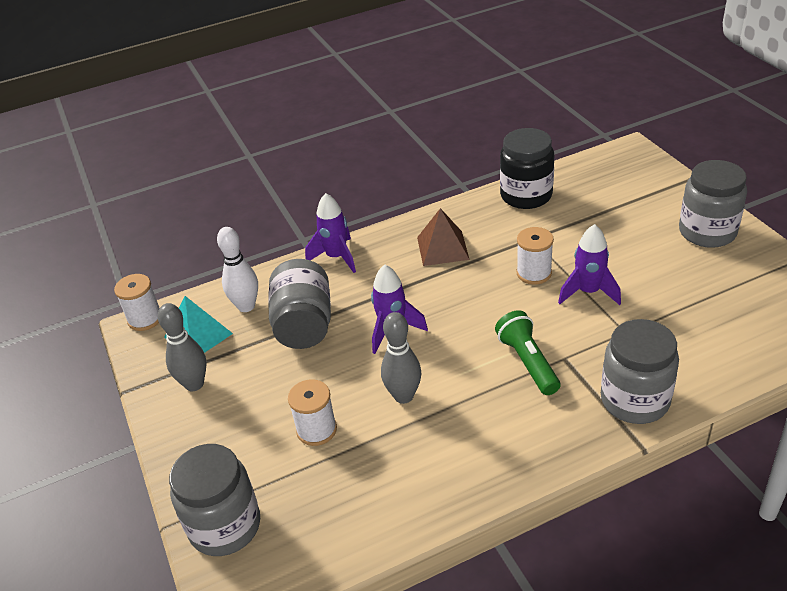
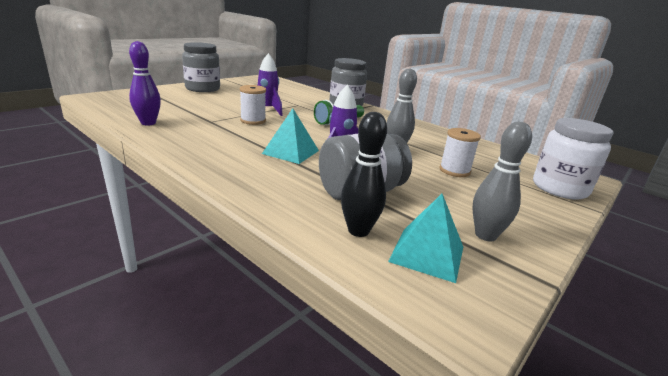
camera: 120 degrees left, 15 degrees down
white spool [114,274,160,331] -> none
grey jar [169,444,260,556] -> white jar [533,118,614,200]
white bowling pin [217,227,258,312] -> black bowling pin [341,112,387,237]
purple rocket [305,193,356,273] -> none
brown pyramid [417,208,470,266] -> none
black jar [500,128,554,209] -> purple bowling pin [129,41,161,126]
none -> turquoise pyramid [262,108,319,164]

